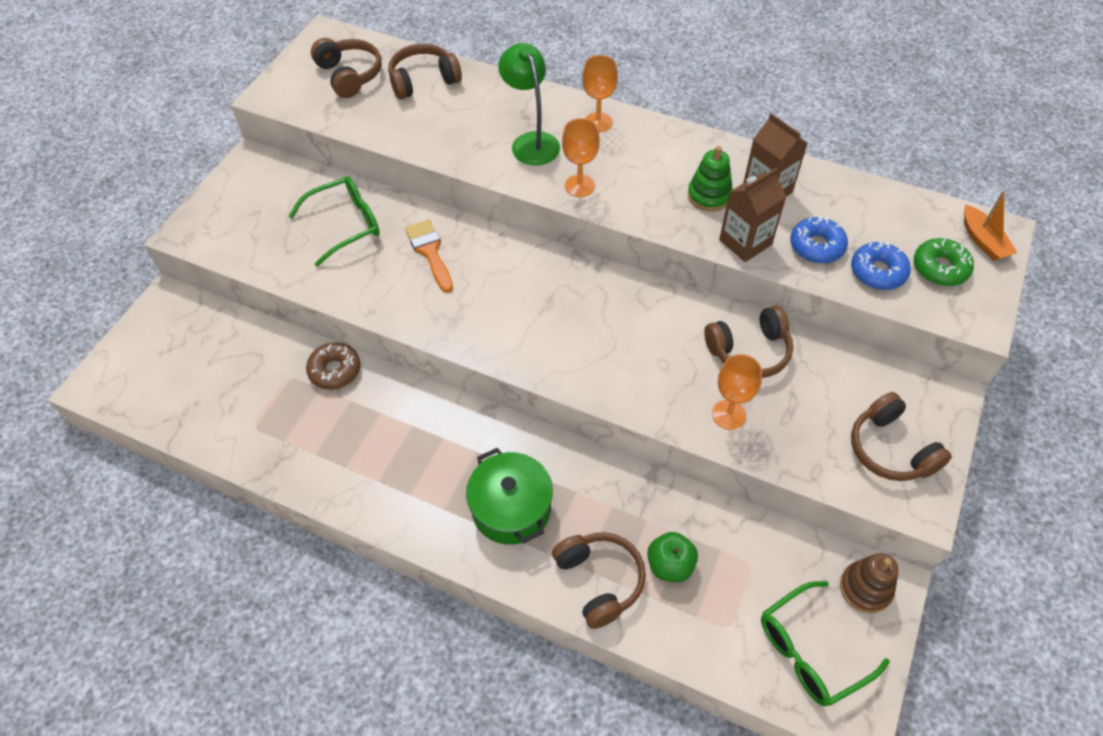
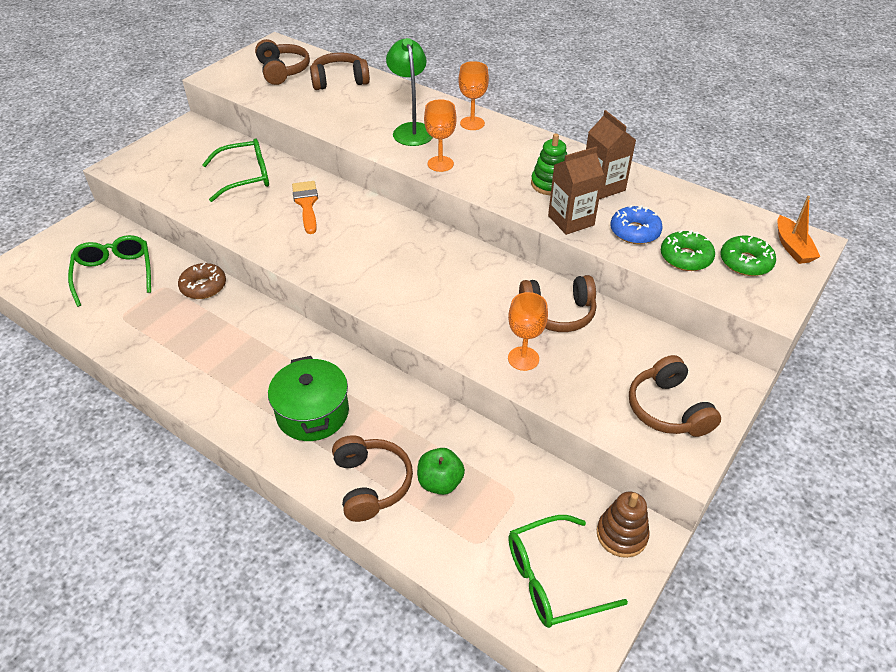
camera: 10 degrees right, 10 degrees down
blue donut [851,241,911,290] -> green donut [661,230,715,271]
none -> green glasses [68,235,151,307]

